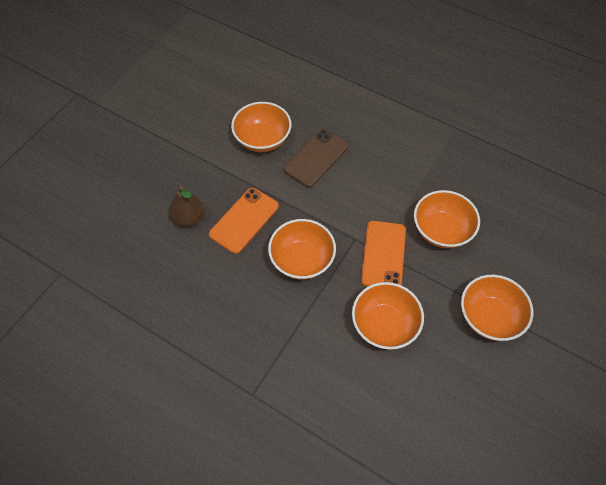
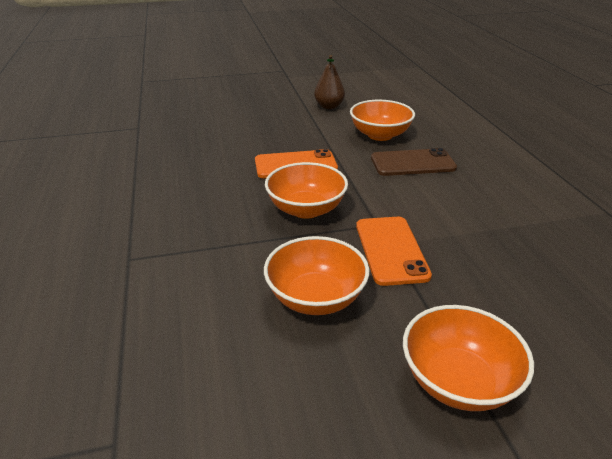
camera: 45 degrees right, 25 degrees down
brown pear [169,186,204,227] -> brown pear moved to [314,55,345,109]
orange phone [361,221,406,287] -> orange phone turned 60 degrees counterclockwise [356,217,432,286]
orange bowl [414,190,480,248] -> none

